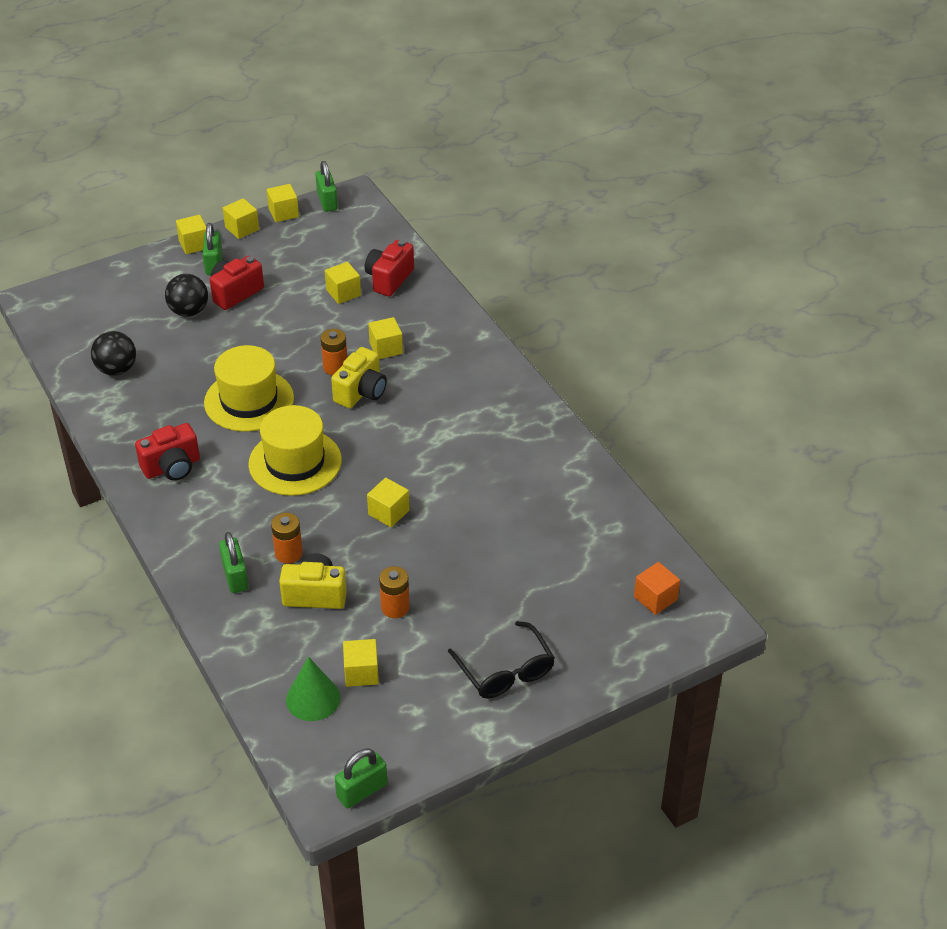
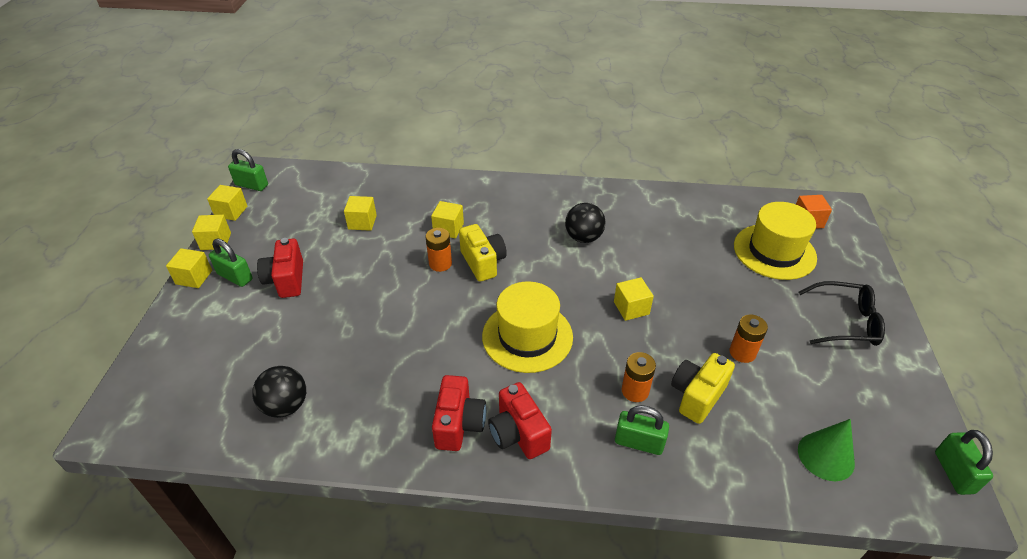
camera: 55 degrees left, 0 degrees up
black ball [165,274,208,317] -> black ball moved to [565,203,606,243]
yellow hat [204,345,294,432] -> yellow hat moved to [734,202,817,280]
yellow cube [343,639,379,687] -> none
red camera [365,240,414,296] -> red camera moved to [488,382,552,459]

